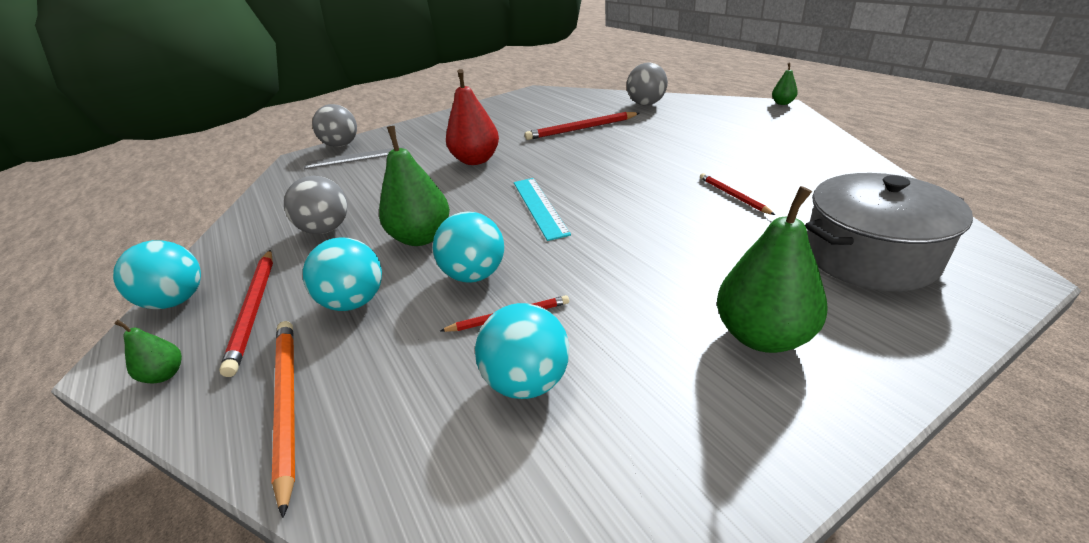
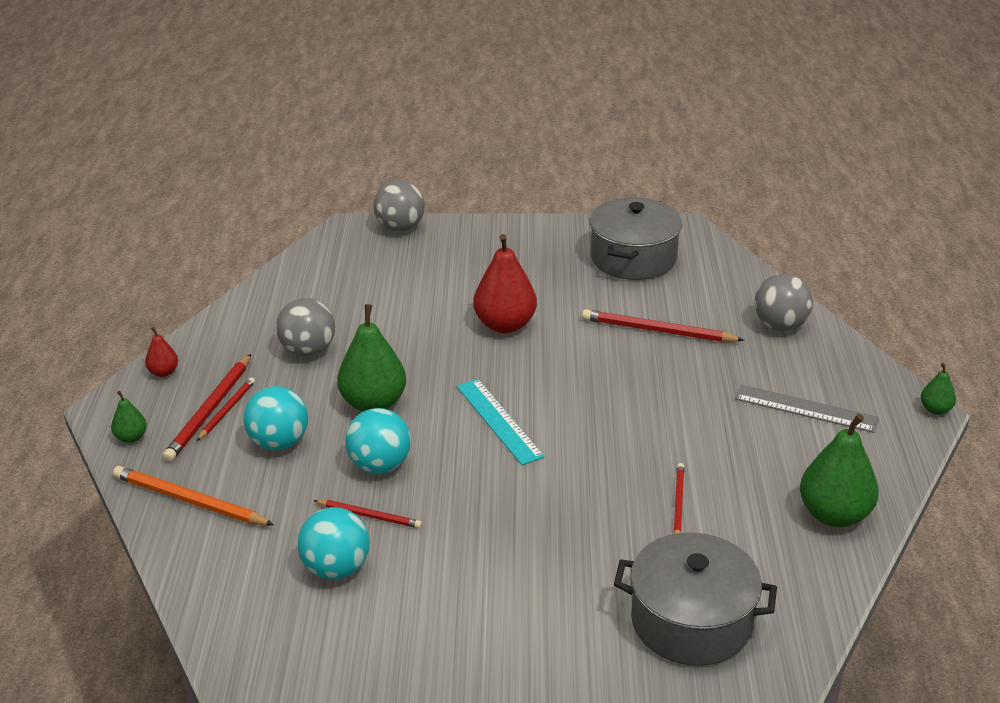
camera: 30 degrees right, 0 degrees up
turquoise ball [113,240,201,309] -> red pear [145,327,178,377]
orange pencil [272,321,295,518] -> orange pencil turned 75 degrees counterclockwise [113,466,274,526]
grey ruler [304,146,405,169] -> grey ruler moved to [735,385,879,433]
turquoise ruler [514,178,571,241] -> turquoise ruler turned 45 degrees counterclockwise [457,379,545,465]
green pear [717,186,828,353] -> green pear moved to [800,414,879,527]
none -> red pencil [197,377,255,441]
none -> grey pot [589,197,682,280]

